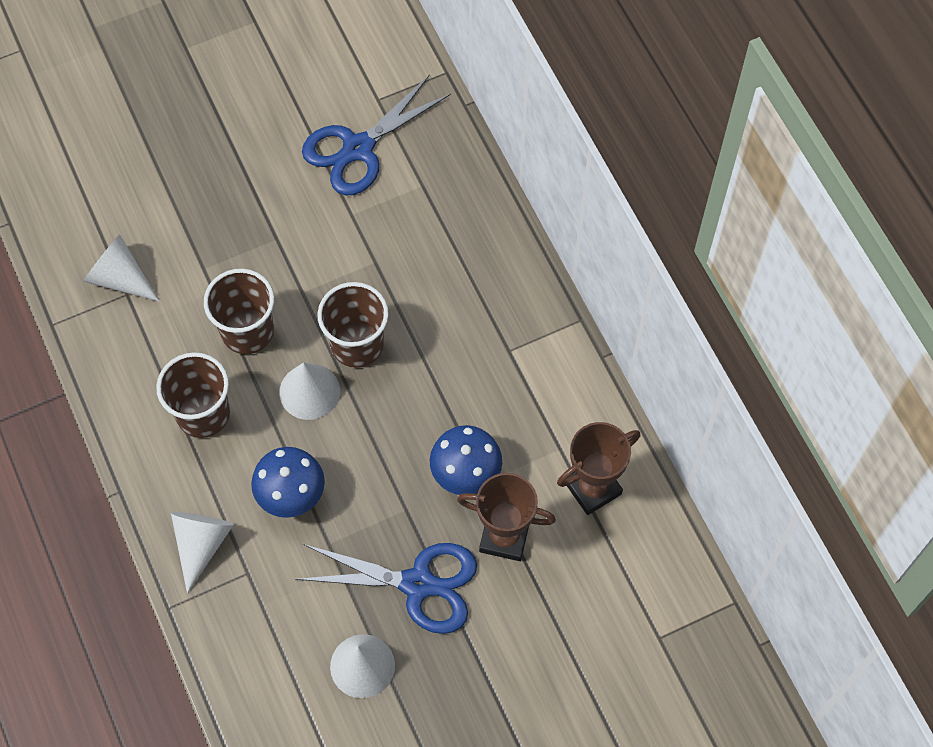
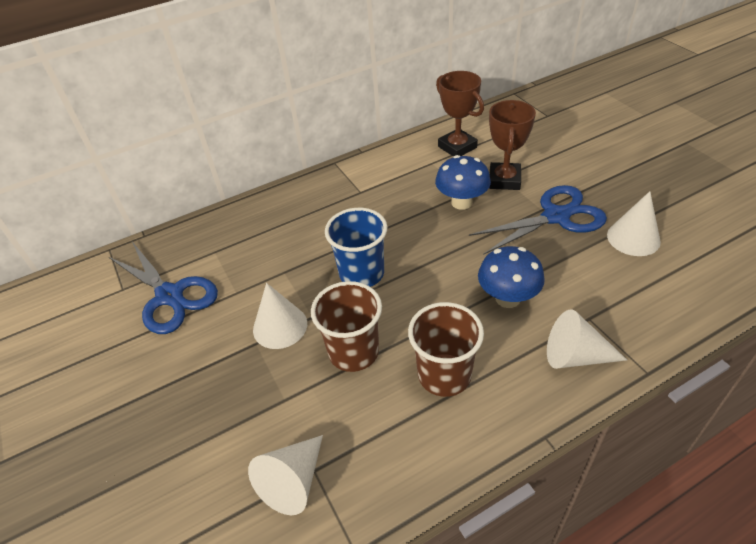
camera: 90 degrees left, 20 degrees down
white cone [279,362,340,420] -> white cone moved to [253,283,307,349]
blue scissors [295,543,477,634] -> blue scissors turned 60 degrees clockwise [469,185,607,255]
brown cup [317,282,389,368] -> blue cup [325,208,388,287]

